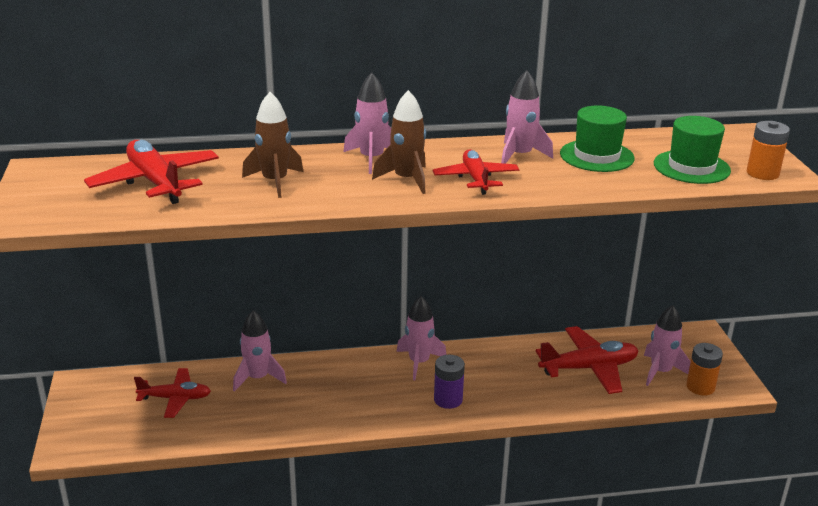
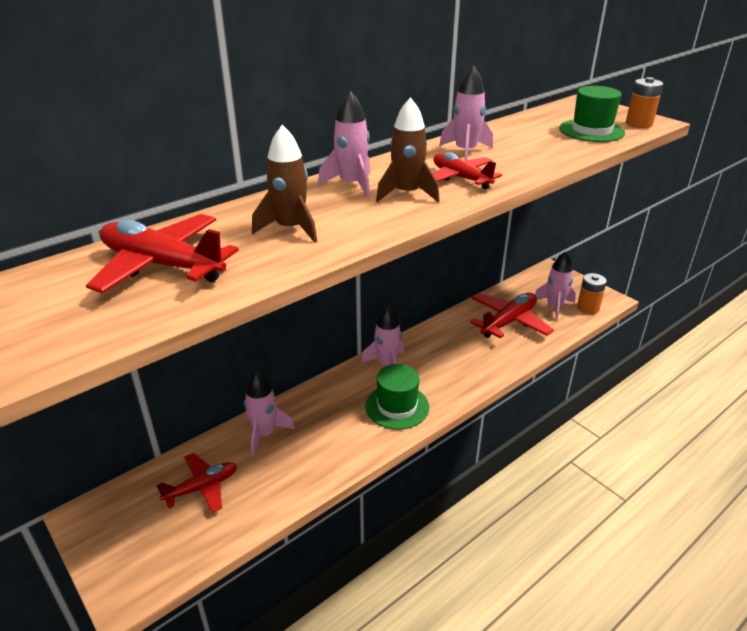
camera: 30 degrees left, 5 degrees up
purple battery [434,355,465,409] -> none
green hat [560,105,635,172] -> green hat moved to [365,364,429,430]

